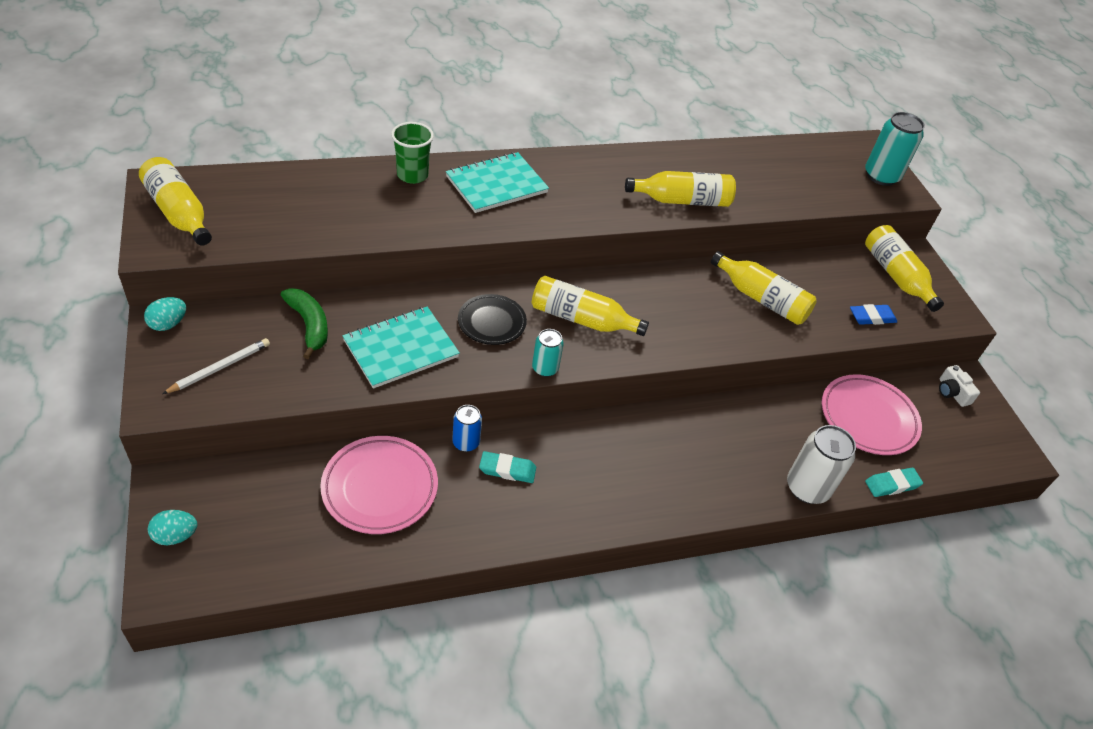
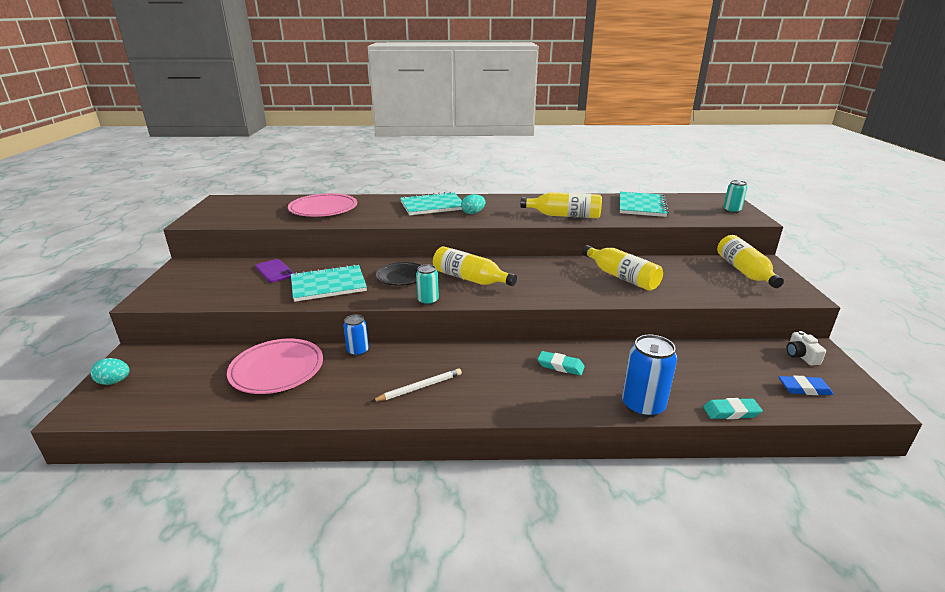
camera: 20 degrees right, 20 degrees down
yellow bottle [139,157,212,246] -> none
turquoise egg [144,297,186,331] -> turquoise egg moved to [461,194,485,214]
white pencil [162,338,270,394] -> white pencil moved to [371,368,462,402]
green banana [281,288,328,359] -> purple phone [255,259,294,283]
green cup [391,122,434,184] -> none
turquoise eraser [479,451,536,483] -> turquoise eraser moved to [537,351,585,376]
white can [787,425,856,504] -> blue can [622,335,677,418]
pink plate [822,374,922,455] -> pink plate moved to [288,193,357,217]
blue eraser [850,304,897,325] -> blue eraser moved to [779,376,834,395]
turquoise can [865,112,925,186] -> turquoise can [723,180,747,213], size x0.59
none -> turquoise notebook [620,191,669,217]

